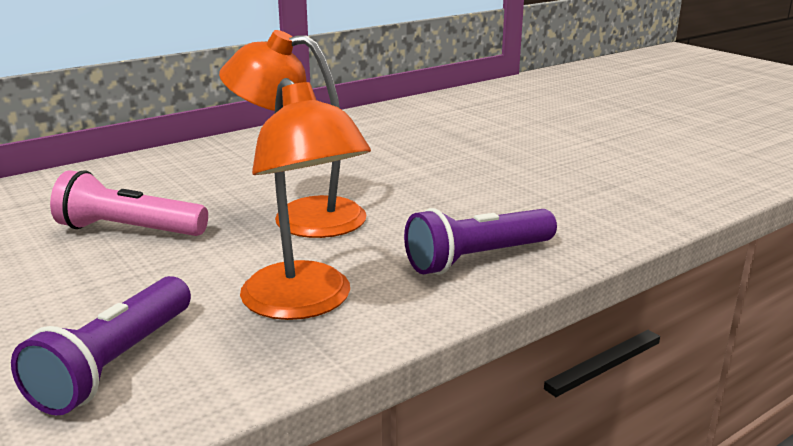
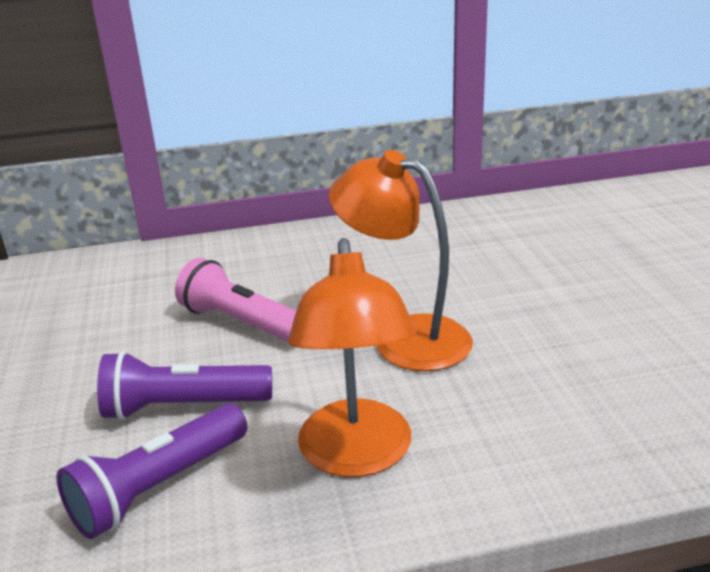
camera: 25 degrees right, 5 degrees up
purple flashlight [404,208,557,275] -> purple flashlight moved to [97,351,272,420]

